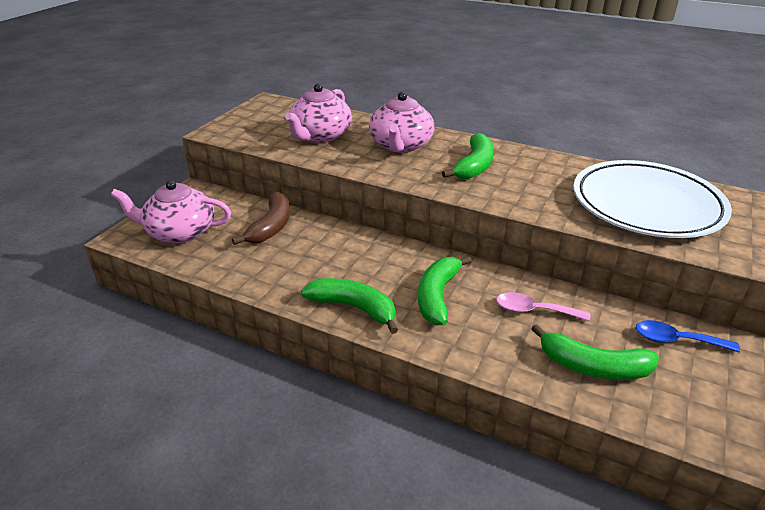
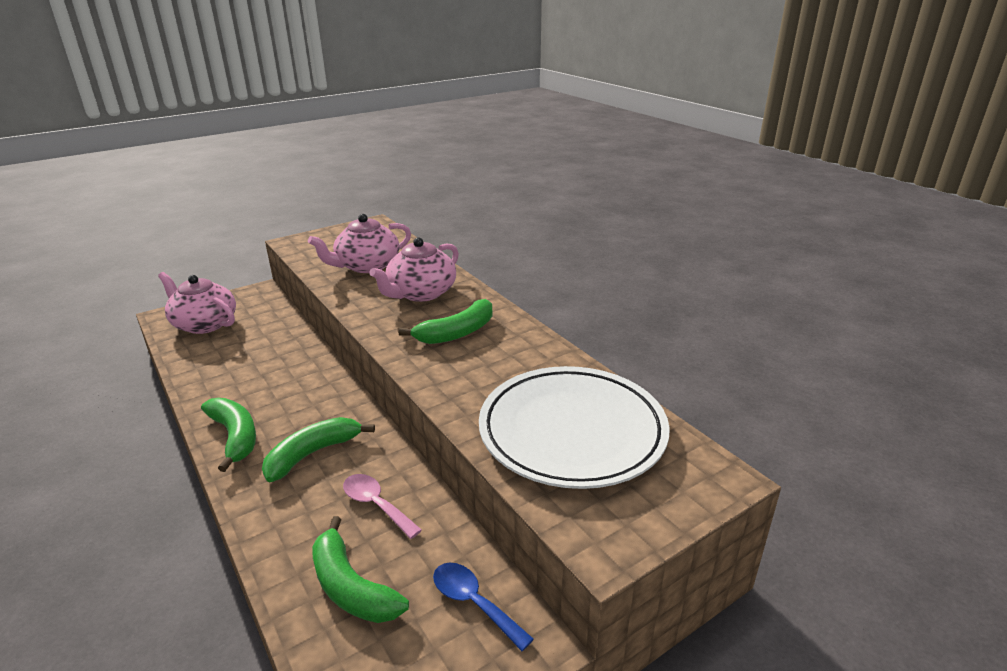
camera: 30 degrees right, 5 degrees down
brown banana [232,191,290,245] -> none

